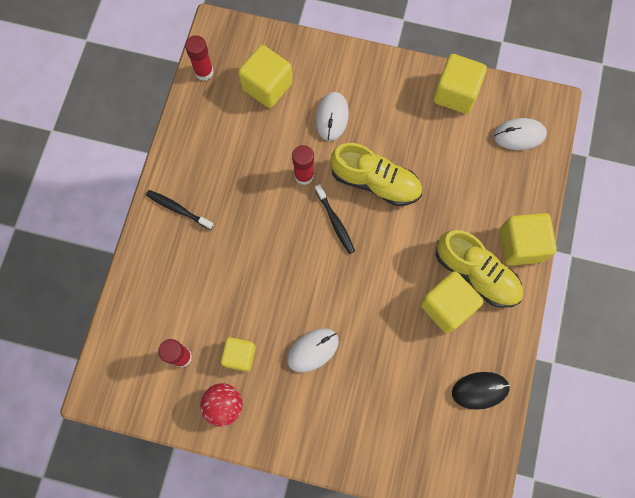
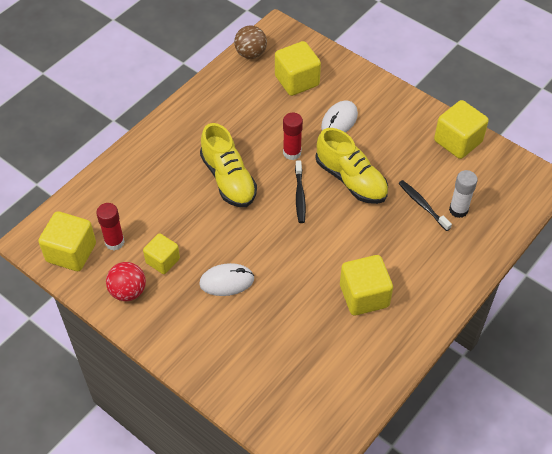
camera: 25 degrees right, 20 degrees down
black toothbrush [146,190,214,230] -> black toothbrush moved to [398,180,452,231]
red glue stick [185,35,214,81] -> brown ball [234,25,267,59]
yellow shoe [436,230,523,308] -> yellow shoe moved to [200,123,257,207]
black mouse [452,372,510,410] -> none
white mouse [494,118,547,150] -> none
yellow cube [500,213,557,266] -> yellow cube moved to [38,211,96,271]
none -> white glue stick [449,170,478,218]

